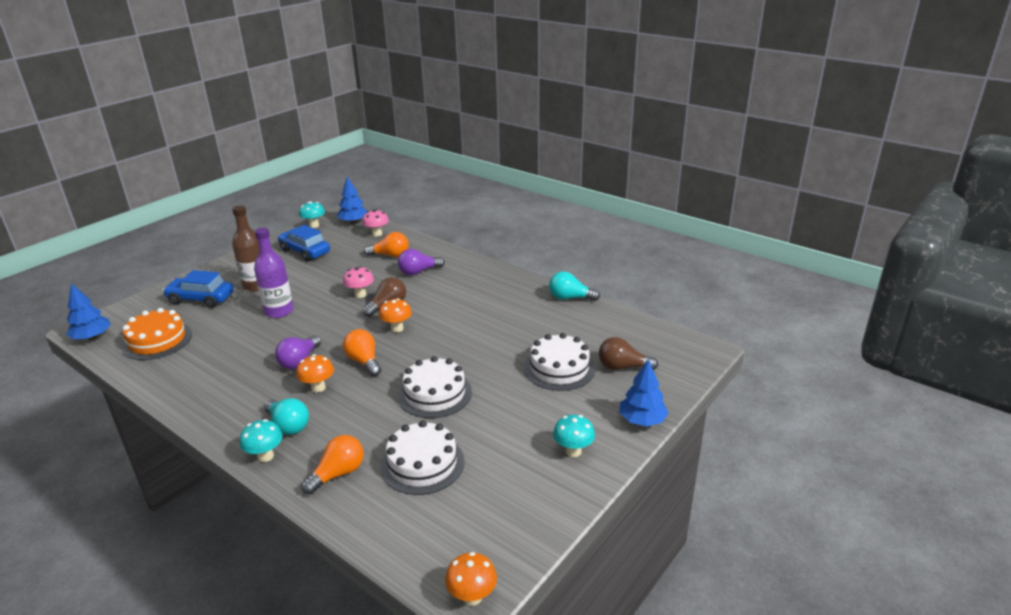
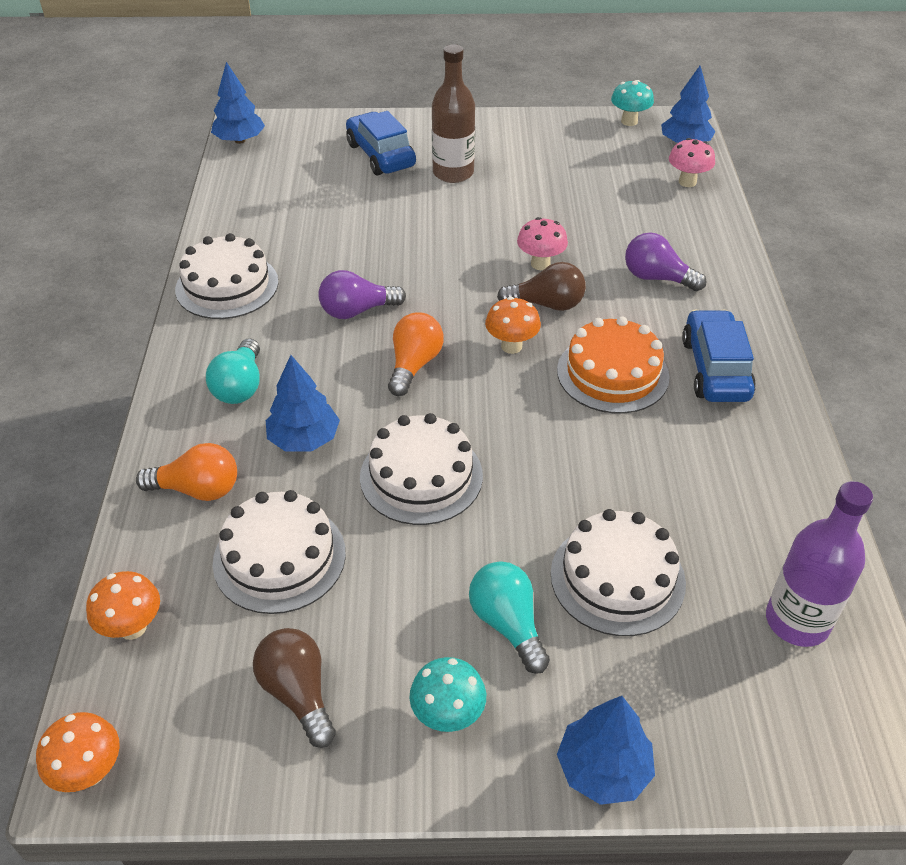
camera: 50 degrees right, 15 degrees up
orange cake [121,308,192,360] -> orange cake moved to [557,317,670,414]
turquoise mushroom [240,419,283,462] -> none
purple bottle [254,228,294,318] -> purple bottle moved to [766,481,873,647]
blue car [278,225,330,262] -> blue car moved to [682,310,756,402]
orange mushroom [296,354,334,392] -> orange mushroom moved to [86,571,160,640]
orange light bulb [364,232,409,257] -> none
turquoise light bulb [549,271,600,301] -> turquoise light bulb moved to [469,561,550,674]
brown light bulb [599,337,658,370] -> brown light bulb moved to [253,628,336,748]
none -> white cake [175,233,279,319]
none -> blue tree [266,355,340,452]

